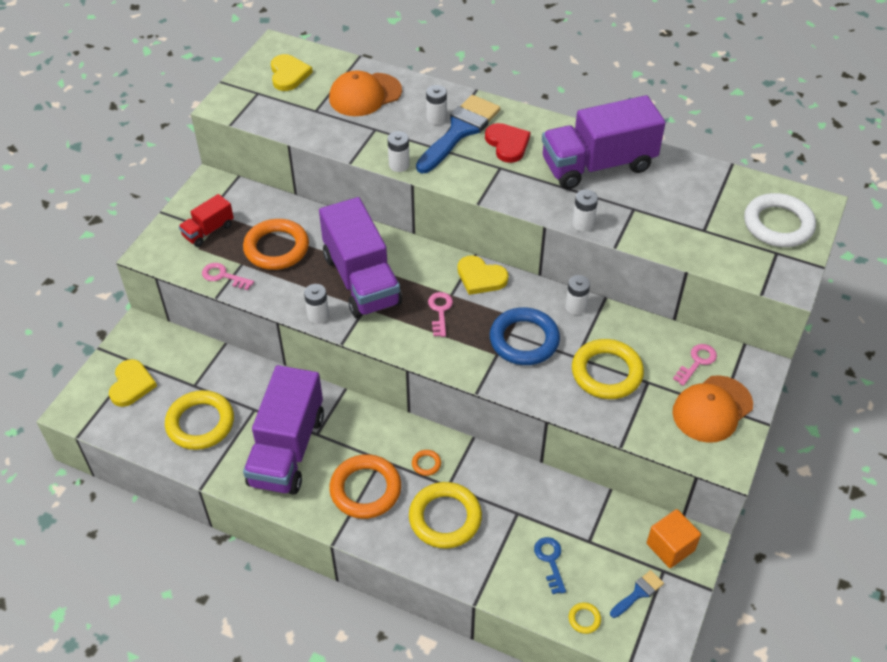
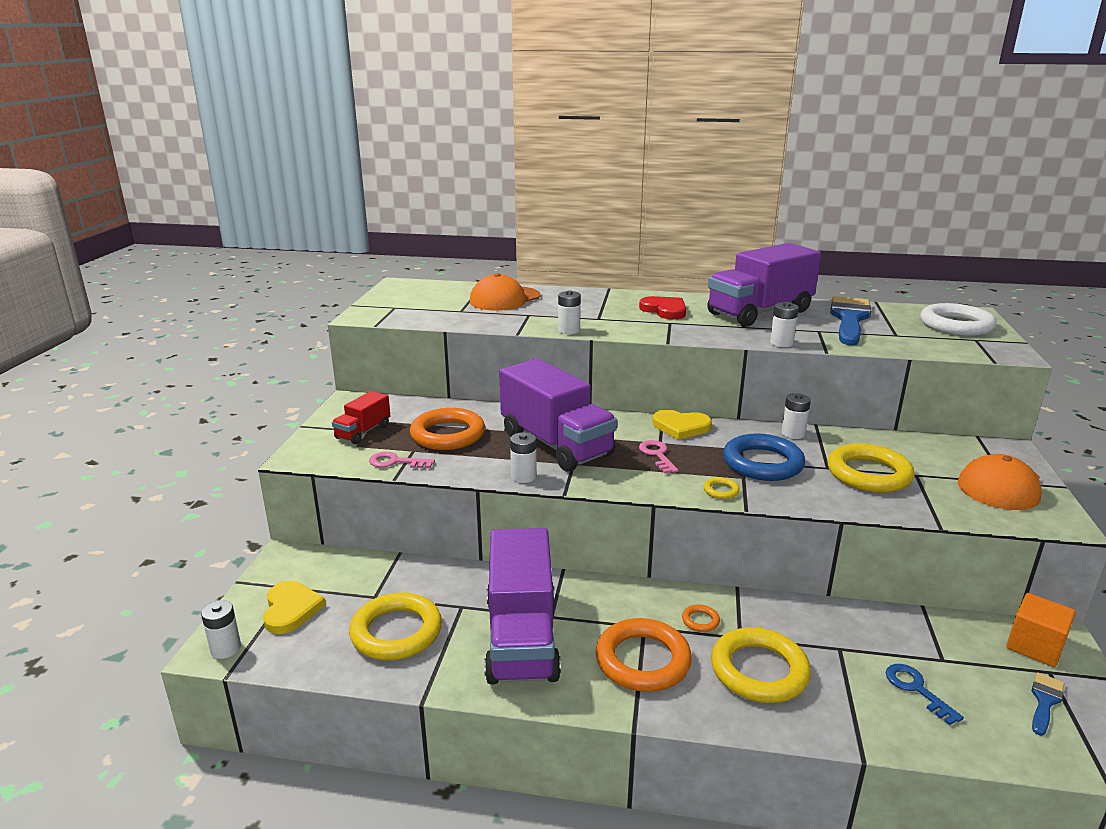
camera: 15 degrees left, 25 degrees down
yellow heart [271,54,313,91] -> none
blue brush [416,95,500,173] -> blue brush moved to [830,296,871,345]
white battery [426,85,447,125] -> white battery moved to [201,600,241,659]
yellow ring [569,602,601,634] -> yellow ring moved to [703,477,740,499]
pink key [673,344,717,386] -> none

